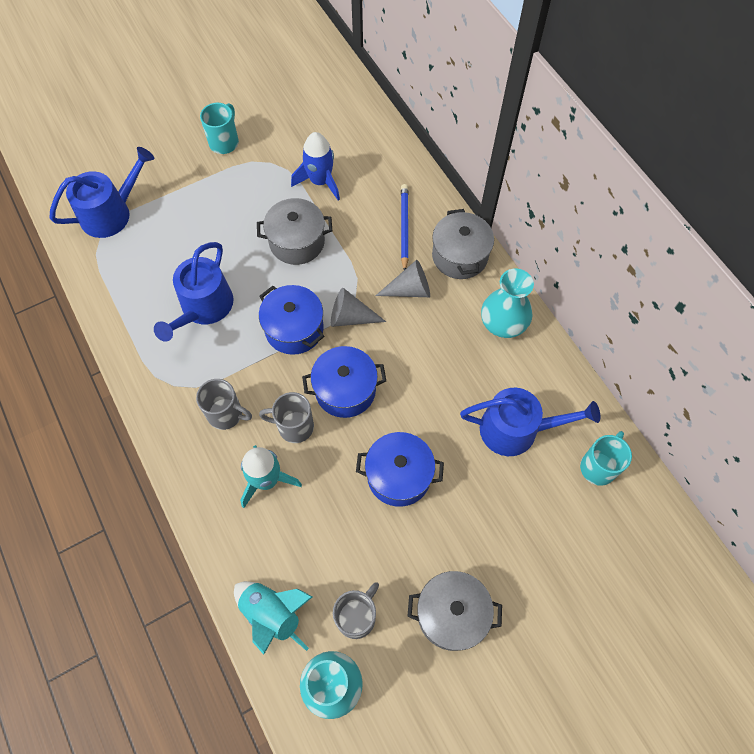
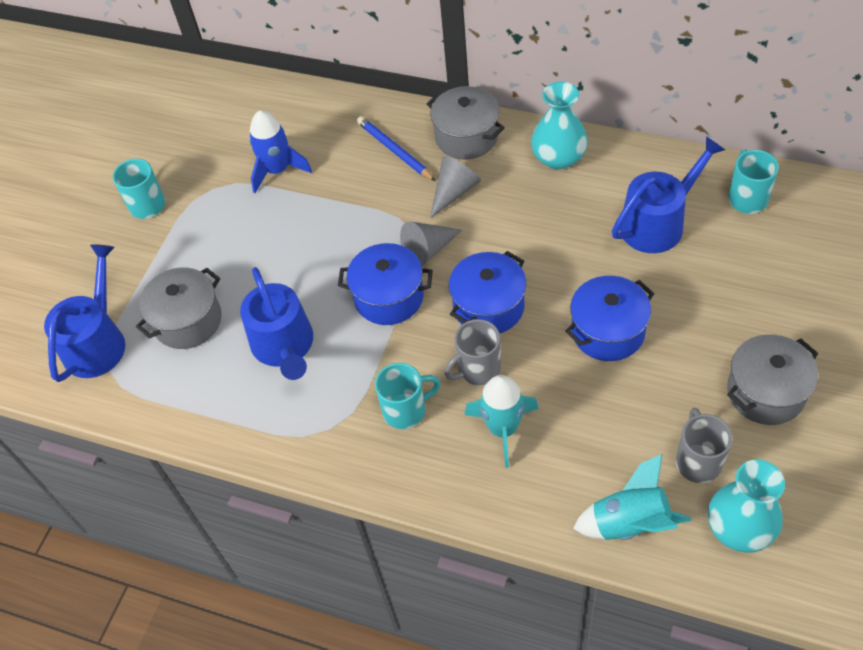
camera: 35 degrees left, 10 degrees down
grey mug [196,379,252,430] -> turquoise mug [375,363,441,429]
grey pot [257,198,332,265] -> grey pot moved to [136,267,222,349]

